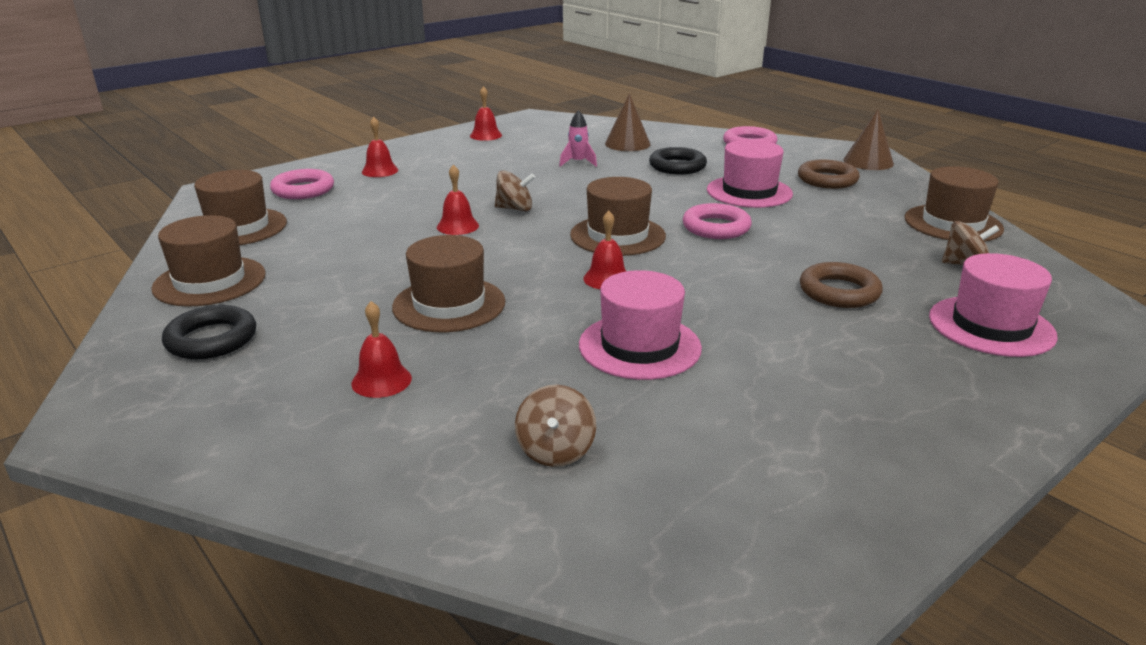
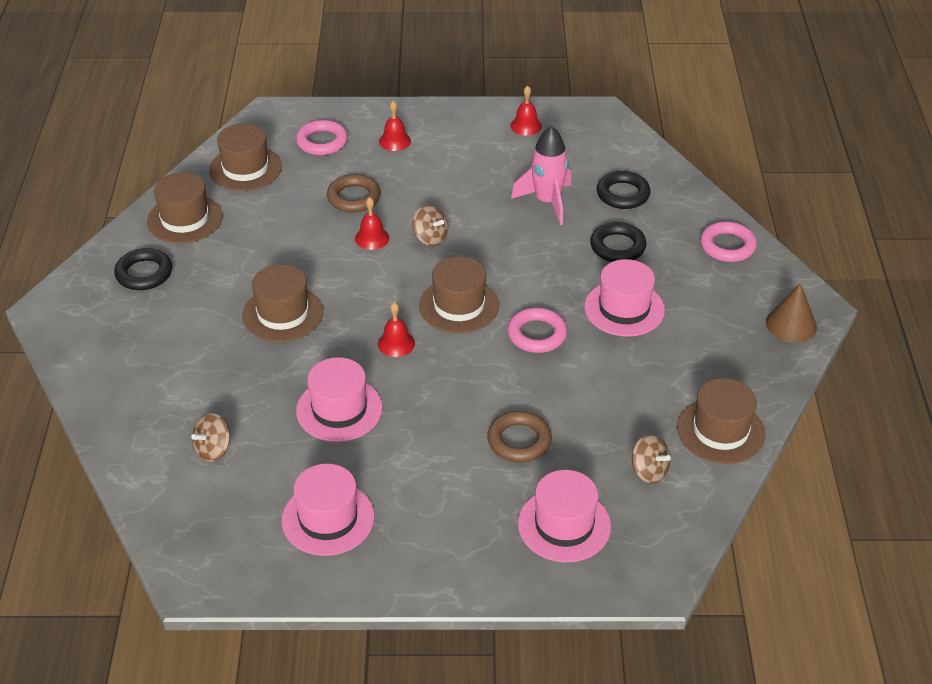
camera: 40 degrees right, 15 degrees up
red bell [351,301,412,398] -> none
pink rocket [559,110,597,167] -> pink rocket [511,126,571,225], size x1.84
brown cone [605,93,650,151] -> black ring [597,171,651,209]
brown ring [798,160,860,189] -> brown ring moved to [327,174,381,212]
none -> pink hat [282,464,375,556]

